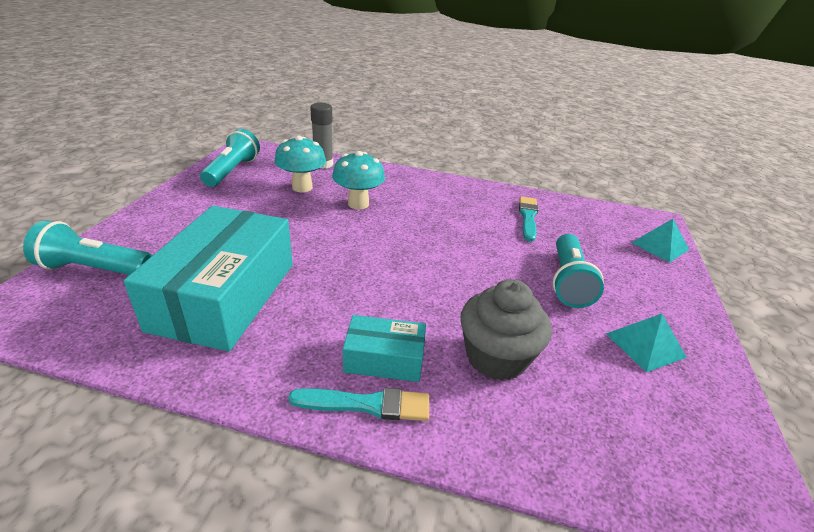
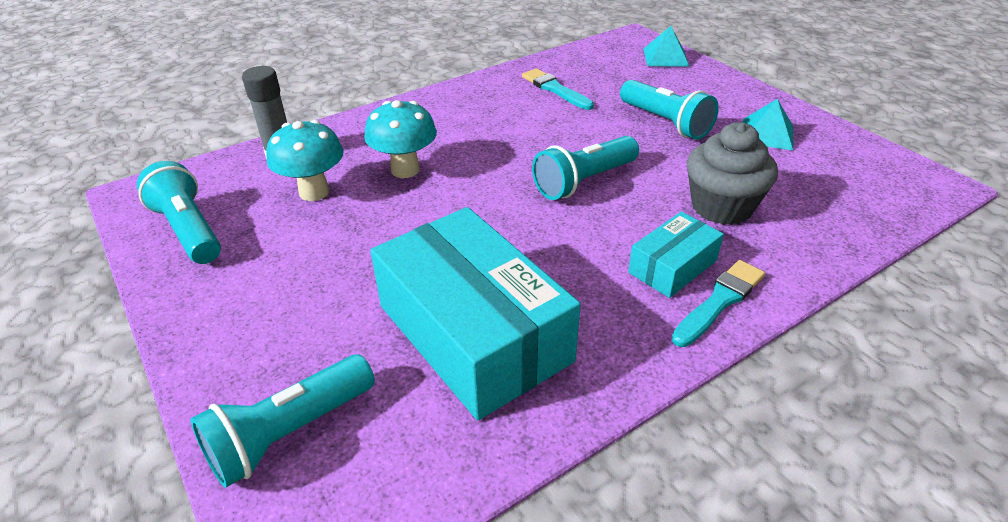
camera: 45 degrees left, 5 degrees up
none -> turquoise flashlight [532,136,639,200]

